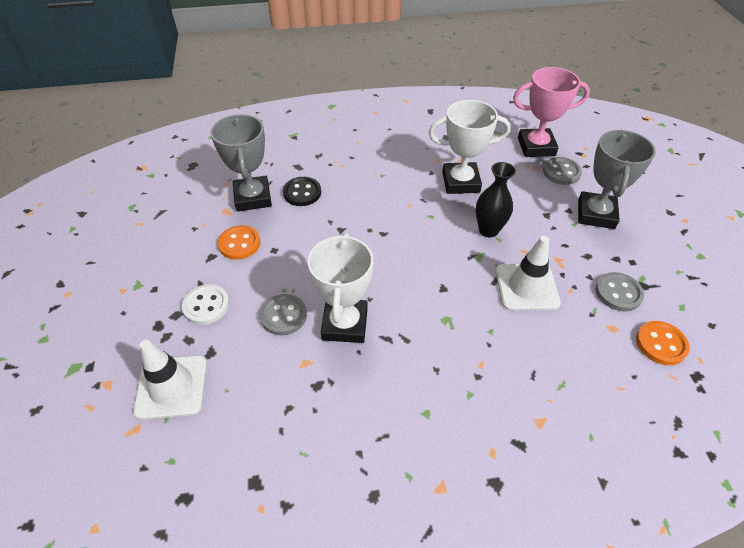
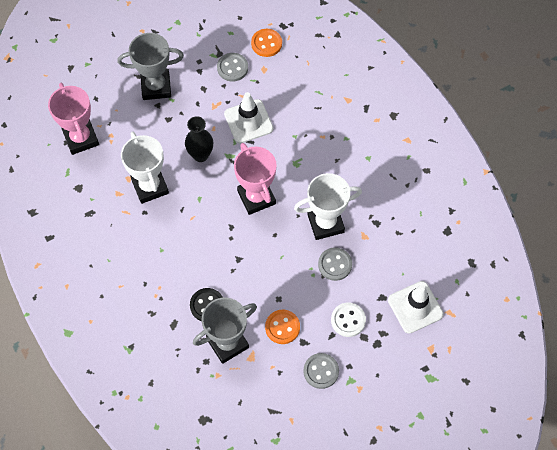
camera: 110 degrees left, 15 degrees up
grey button [543,157,582,185] -> grey button moved to [303,353,339,389]
none -> pink trophy [234,143,277,215]

